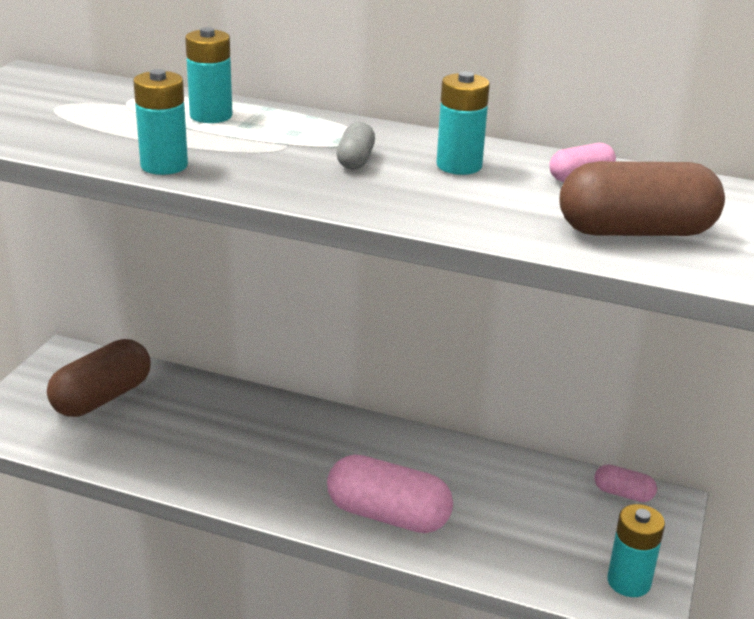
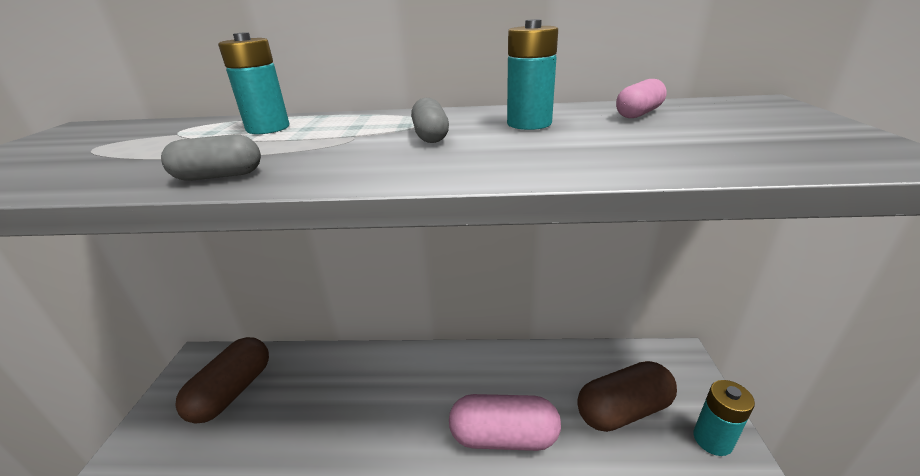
camera: 15 degrees left, 0 degrees up
turquoise battery [133,69,188,175] -> grey capsule [161,134,261,181]
brown capsule [559,161,725,236] -> brown capsule moved to [577,361,677,432]
pink capsule [594,464,657,502] -> none

